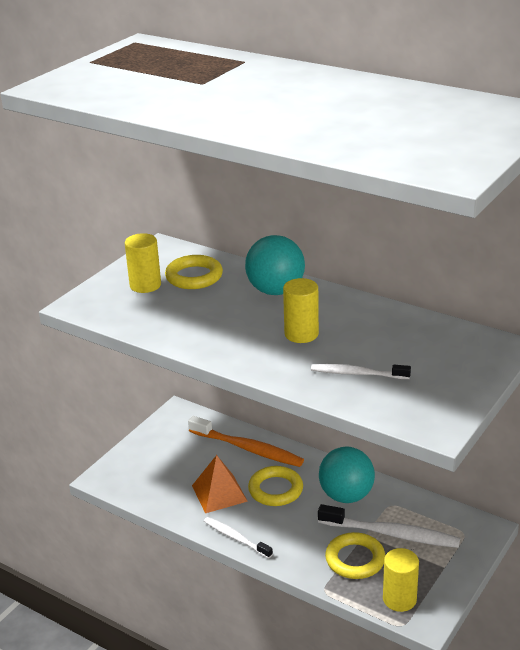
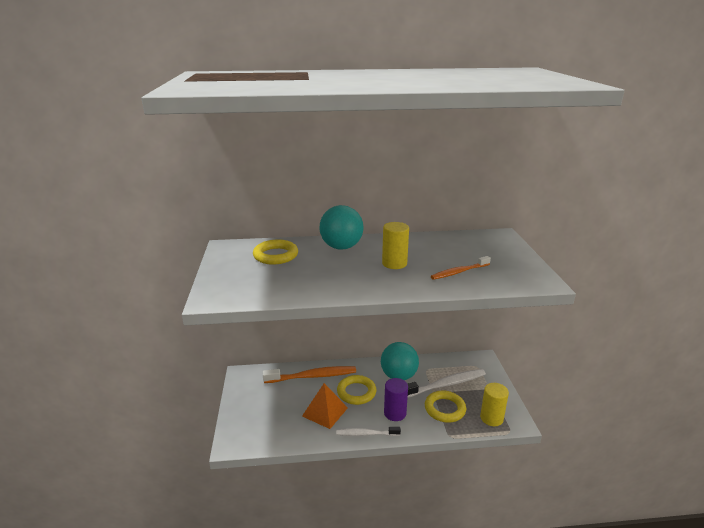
camera: 40 degrees left, 5 degrees down
yellow cylinder [125,233,161,293] -> none
white toothbrush [311,364,411,379] -> orange toothbrush [431,256,491,280]
none -> purple cylinder [384,378,408,421]

